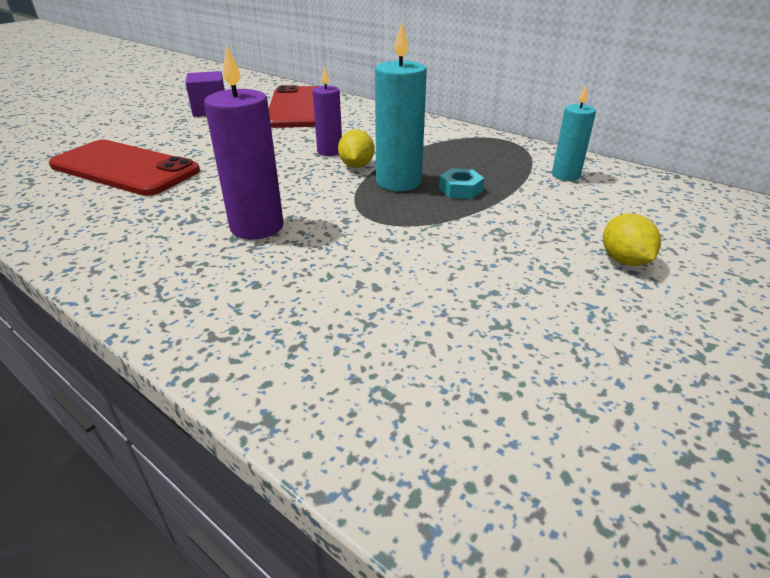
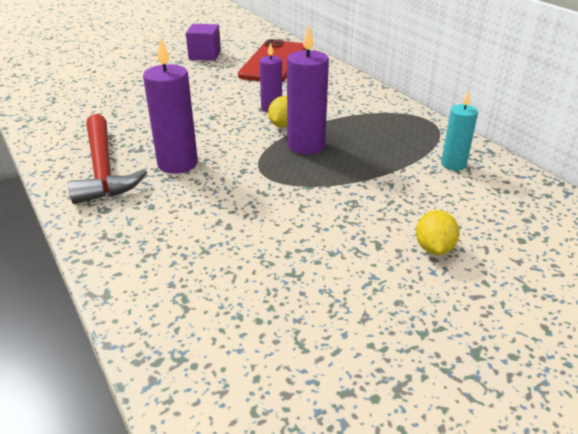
camera: 20 degrees right, 0 degrees up
red phone [49,140,200,196] -> none
turquoise candle [375,21,427,191] -> purple candle [287,24,329,154]
turquoise nut [439,168,484,199] -> none
none -> red hammer [68,114,147,204]

